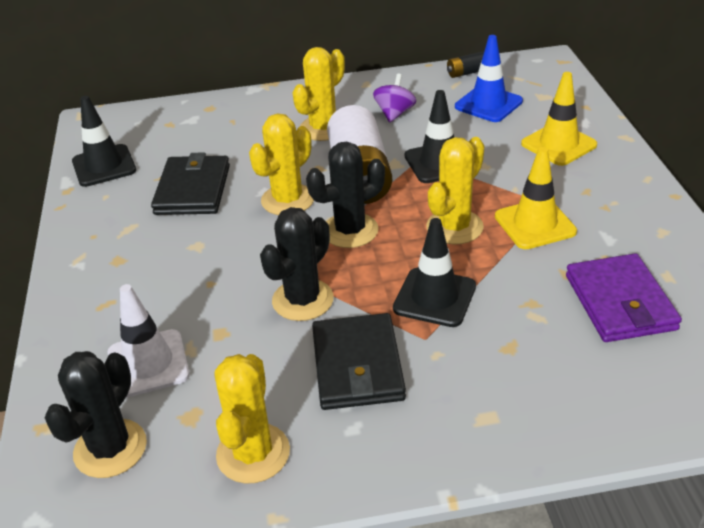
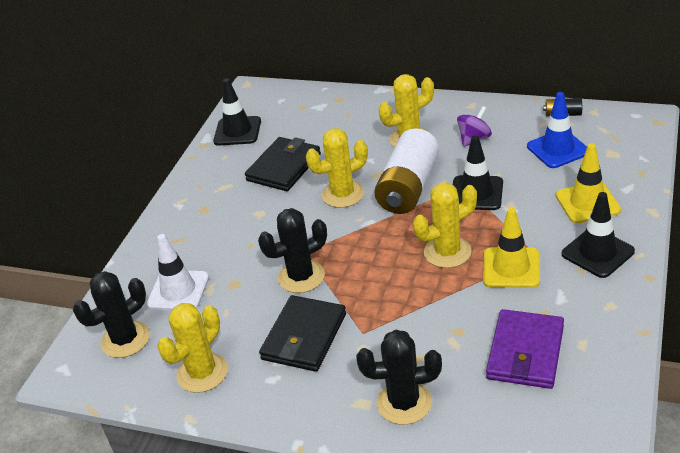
camera: 30 degrees right, 0 degrees up
black cactus [306,142,385,248] -> black cactus moved to [356,330,442,425]
black traffic cone [393,218,476,327] -> black traffic cone moved to [562,192,635,278]

